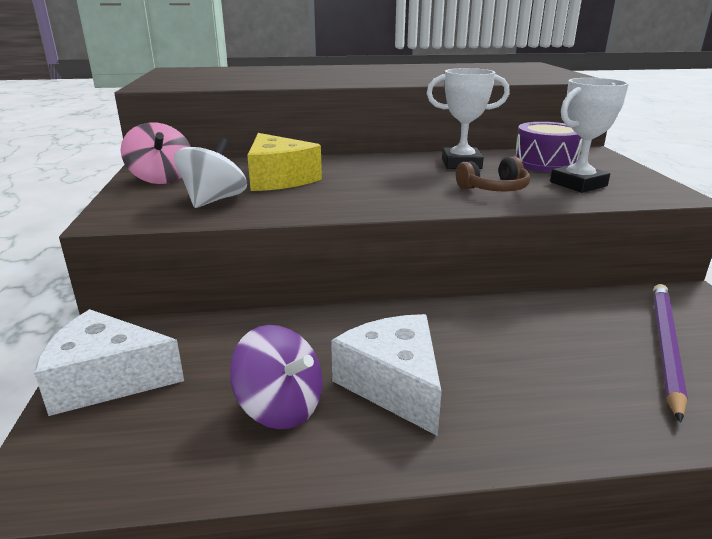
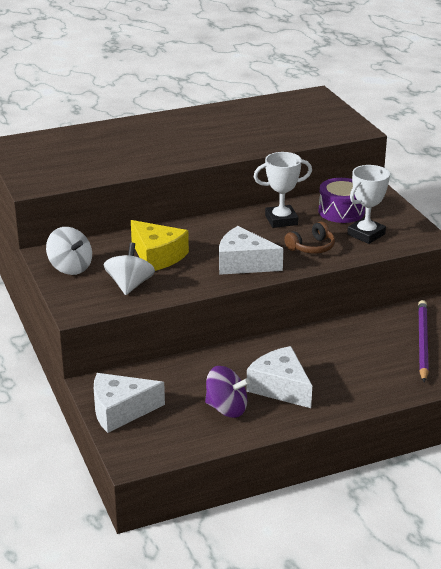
camera: 15 degrees left, 5 degrees up
pink spinning top [121,122,191,184] -> white spinning top [46,227,92,275]
none -> white cheese [219,226,284,275]

